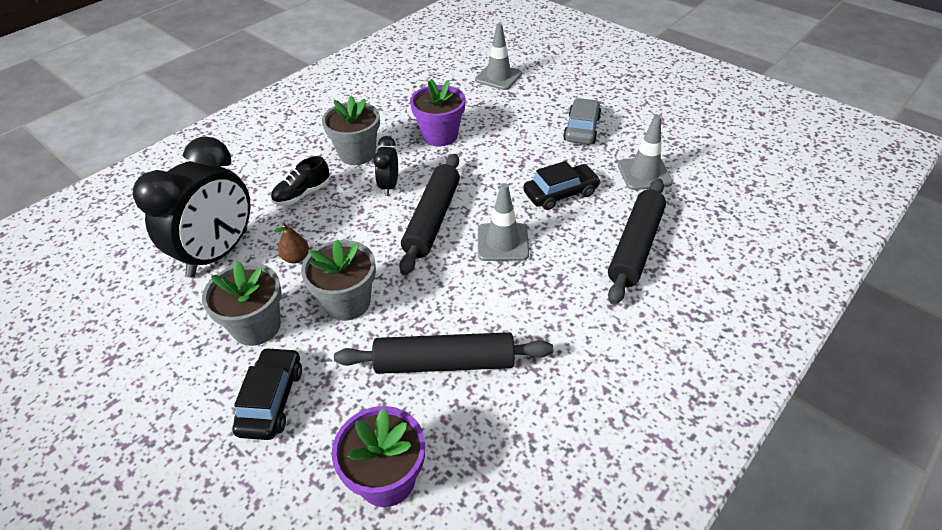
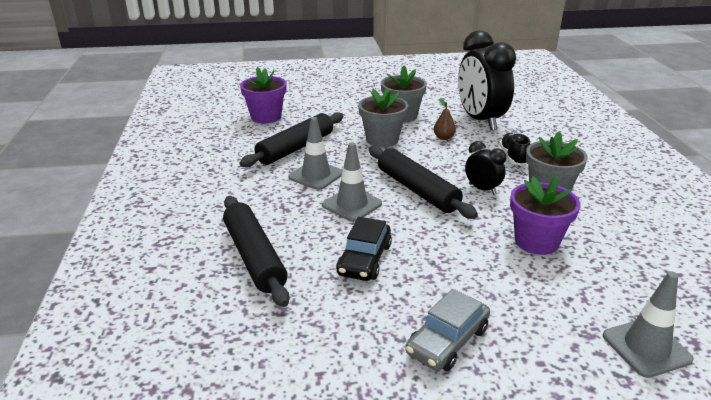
camera: 130 degrees right, 15 degrees down
black car [232,347,302,440] -> none
grey car [563,98,602,144] -> grey car turned 75 degrees clockwise [405,289,490,371]
grey traffic cone [618,115,673,190] -> grey traffic cone moved to [288,117,343,190]

